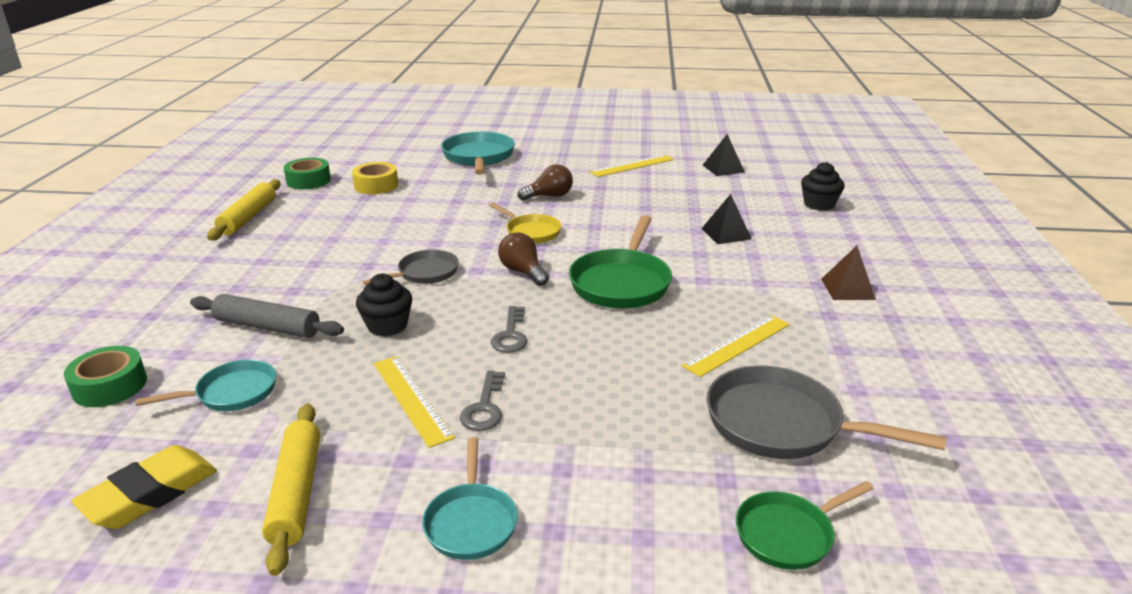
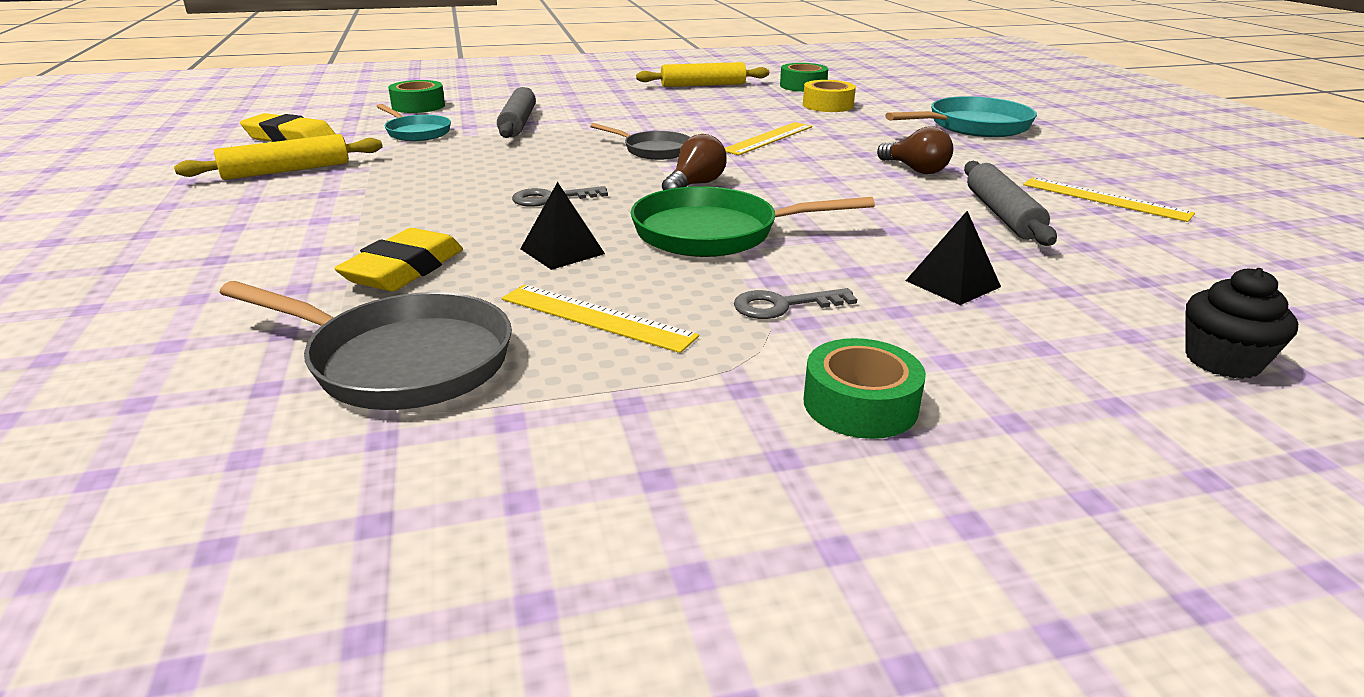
camera: 70 degrees right, 0 degrees up
black cupcake [356,274,412,337] -> none
yellow ruler [374,356,455,448] -> yellow ruler moved to [725,122,812,155]
turquoise pan [422,437,518,560] -> none
grey key [460,370,505,431] -> grey key moved to [734,288,857,319]
yellow pan [489,202,562,244] -> none
black pyramid [703,134,745,176] -> black pyramid moved to [520,182,605,270]
grey pan [706,366,946,459] -> grey pan turned 105 degrees clockwise [219,281,512,410]
green pan [736,481,874,570] -> none
brown pyramid [821,246,876,300] -> green tape [804,338,926,439]
none -> yellow eraser [335,228,463,292]
none -> grey rolling pin [964,161,1057,246]

